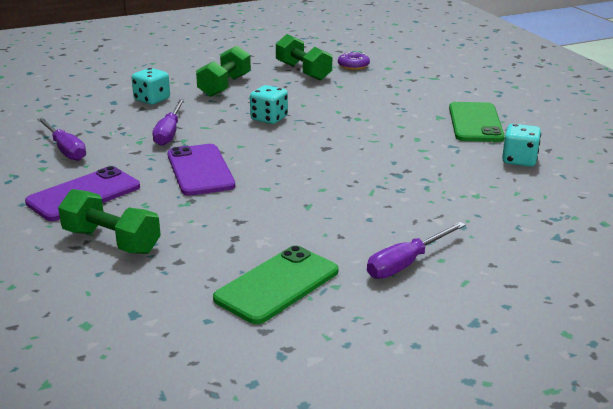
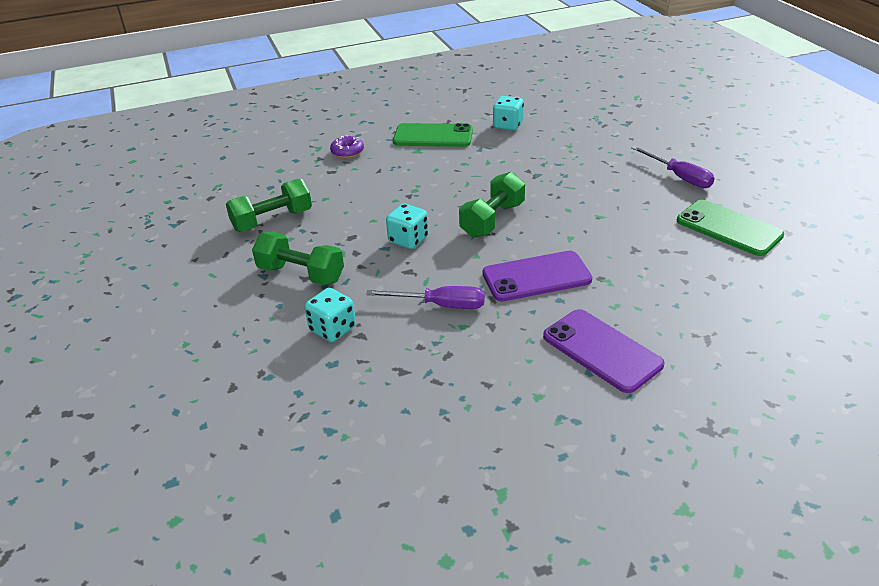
camera: 85 degrees left, 10 degrees up
purple screwdriver [37,118,86,161] -> none
green dumbbell [58,189,161,254] -> green dumbbell moved to [459,172,525,238]
purple donut [338,52,370,70] -> purple donut moved to [330,135,364,158]

